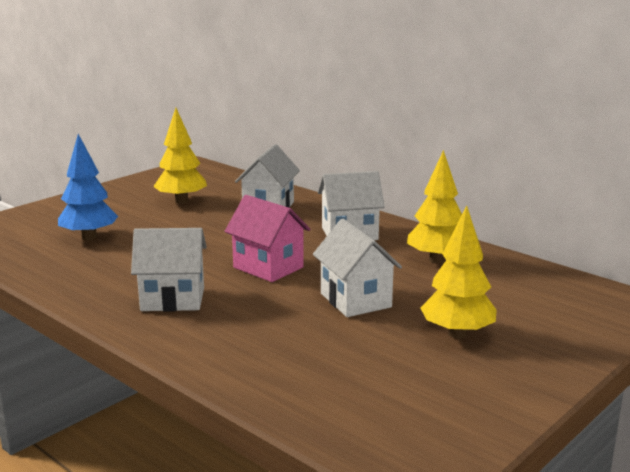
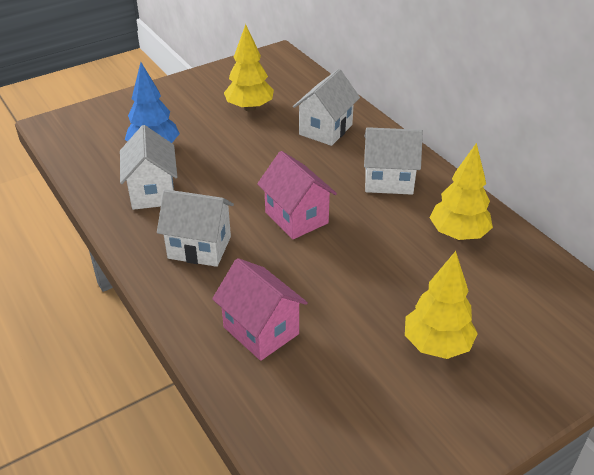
camera: 15 degrees right, 20 degrees up
white house [313,219,402,317] -> white house moved to [120,125,177,210]
none -> pink house [212,258,308,361]

